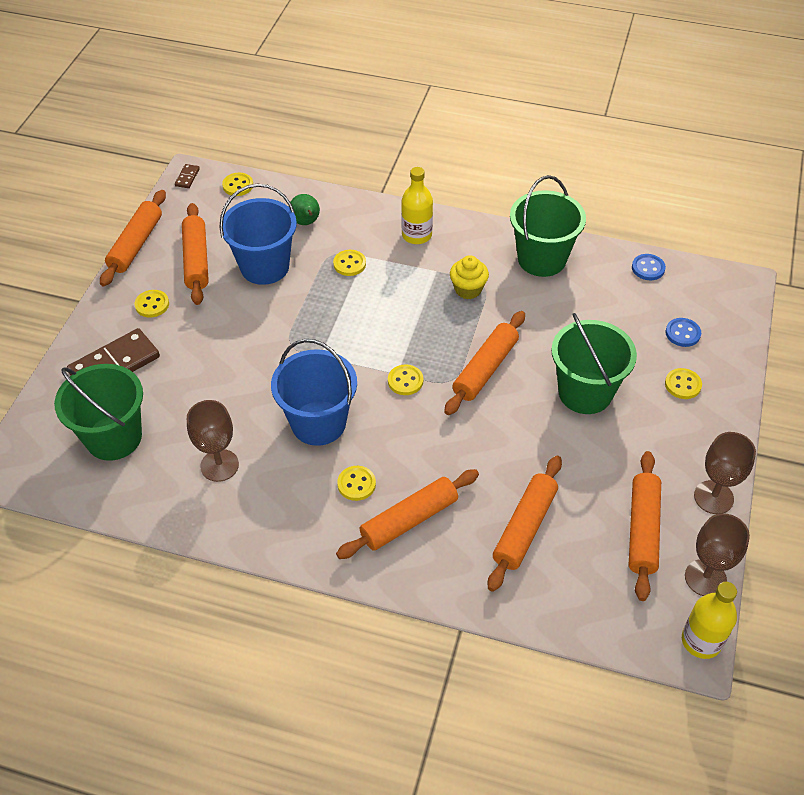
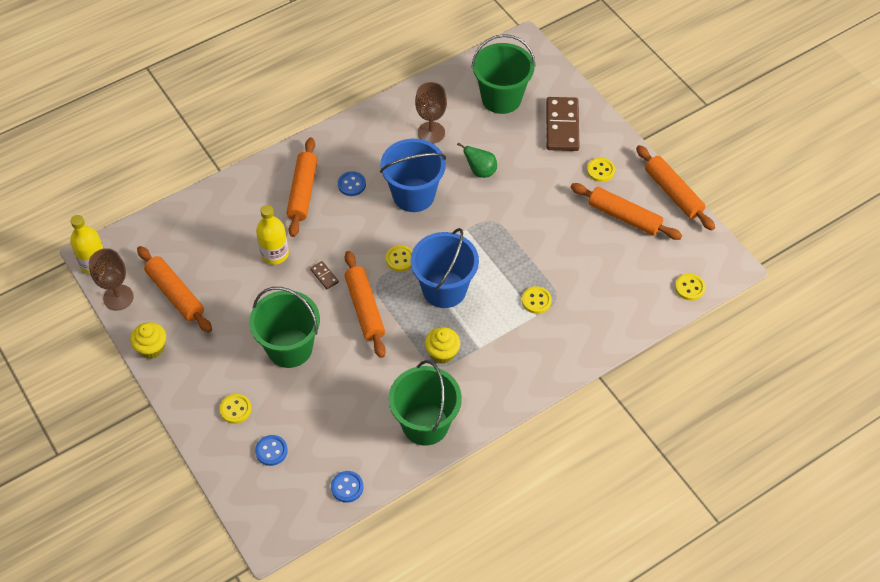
camera: 130 degrees right, 5 degrees up
brown domino [175,164,200,188] -> brown domino moved to [310,261,339,289]
blue bucket [219,184,297,285] -> blue bucket moved to [411,228,479,308]
green pear [290,194,320,225] -> green pear moved to [457,142,497,178]
yellow button [337,466,376,501] -> blue button [338,171,366,196]
yellow bottle [401,167,433,244] -> yellow bottle moved to [256,205,289,265]
orange rolling pin [488,455,562,592] -> none
brown goblet [694,432,756,514] -> yellow cupcake [130,322,166,359]

